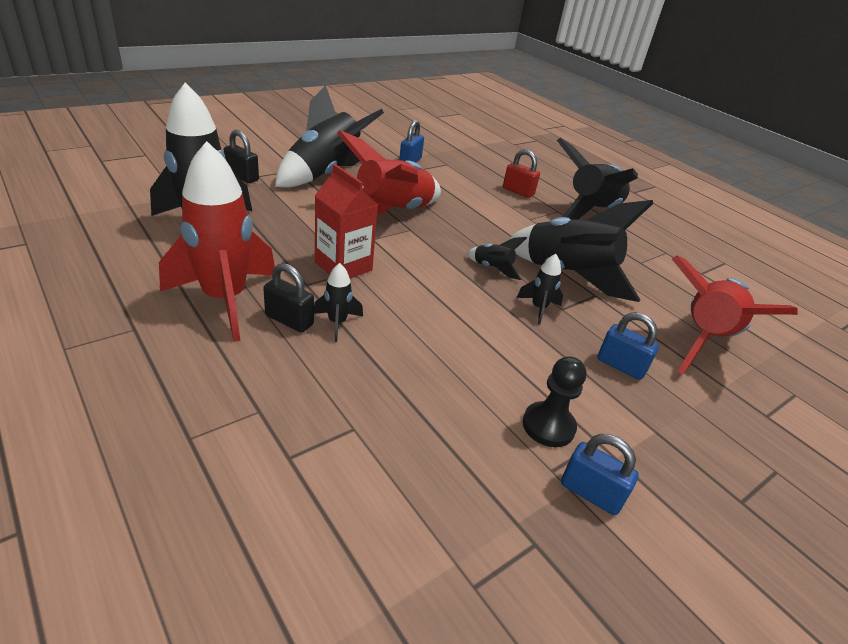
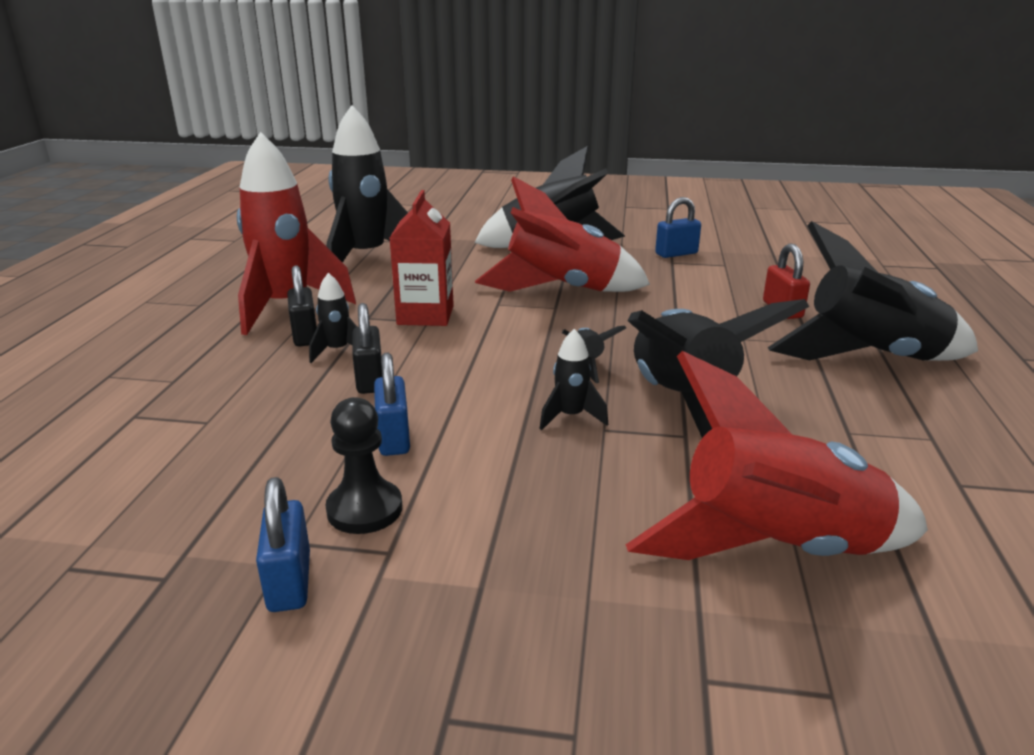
camera: 50 degrees right, 10 degrees down
black padlock [224,130,259,183] -> black padlock moved to [352,303,382,394]
blue padlock [597,312,659,380] -> blue padlock moved to [374,353,410,456]

